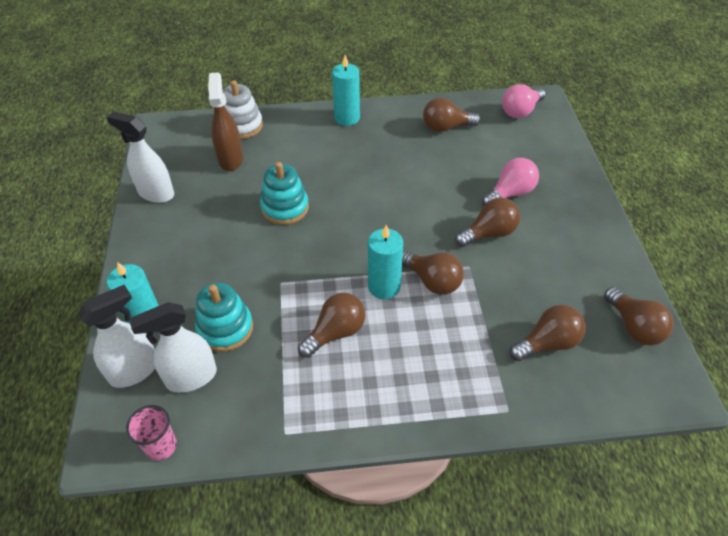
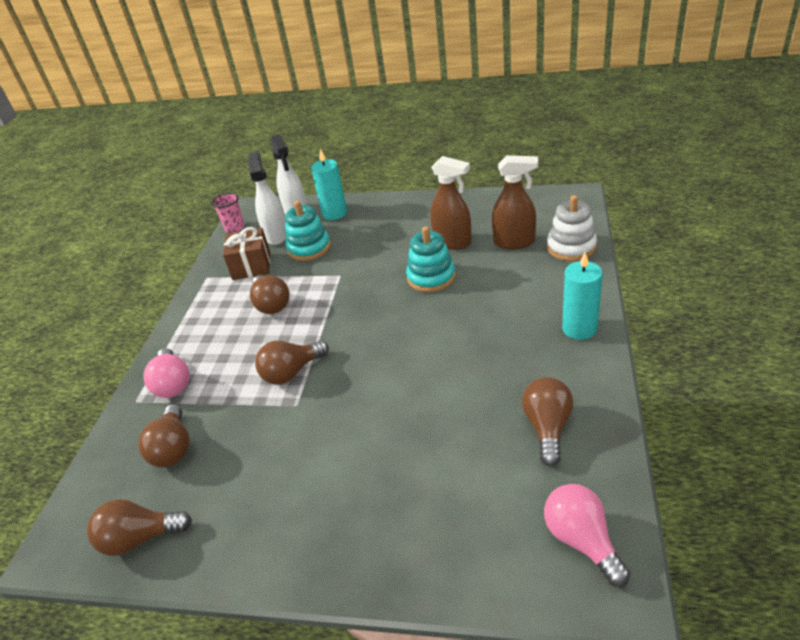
camera: 110 degrees right, 10 degrees down
white spray bottle [106,112,174,203] -> none
turquoise candle [368,225,403,299] -> none
brown light bulb [455,198,520,247] -> none
pink light bulb [482,158,539,206] -> pink light bulb moved to [143,348,189,398]
none -> brown gift [223,227,270,280]
none -> brown spray bottle [430,156,472,249]

